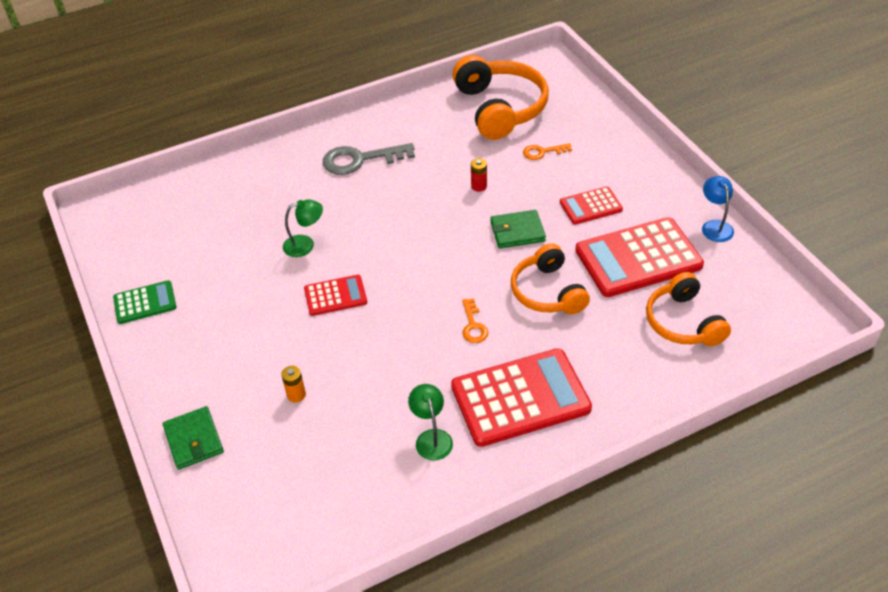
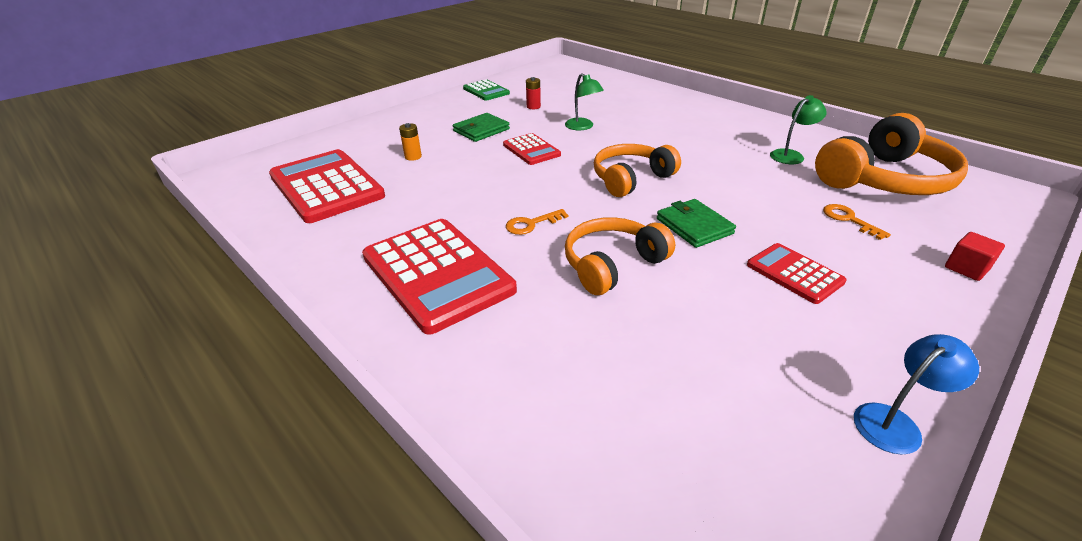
camera: 70 degrees right, 10 degrees down
green wallet [163,406,224,470] -> green wallet moved to [453,113,510,142]
grey key [323,143,415,175] -> none
green lamp [408,384,453,460] -> green lamp moved to [770,95,827,164]
red battery [471,158,487,192] -> red battery moved to [526,77,541,109]
red calculator [575,217,704,297] -> red calculator moved to [269,149,385,223]
orange headphones [646,272,731,346] -> orange headphones moved to [594,144,681,197]
none -> red cube [945,232,1005,281]

